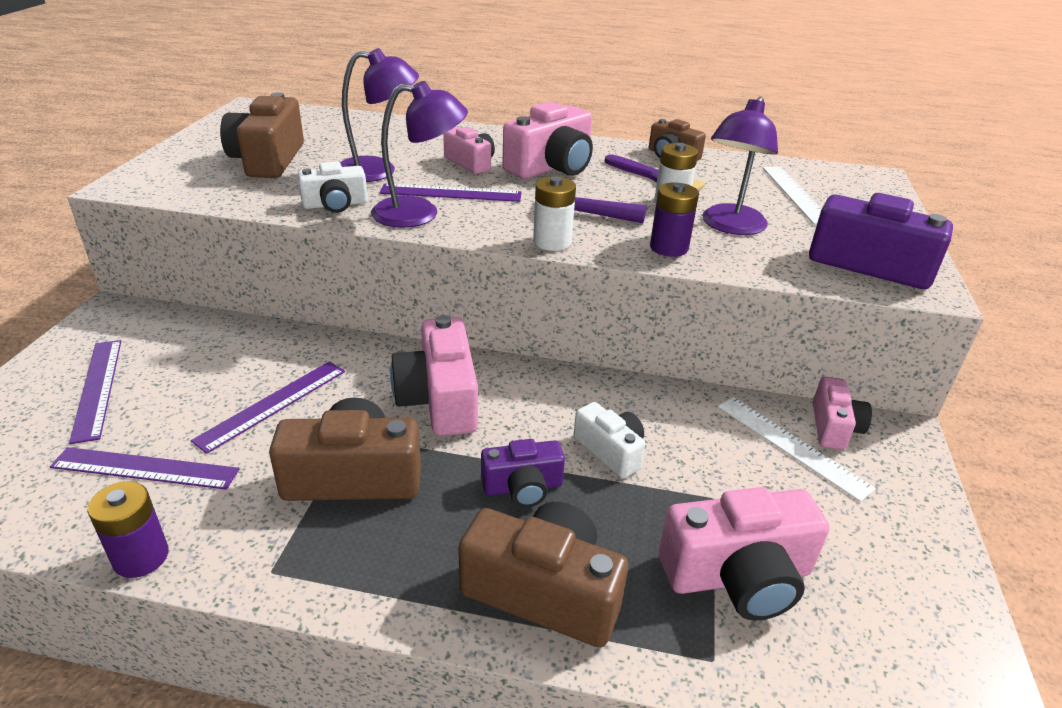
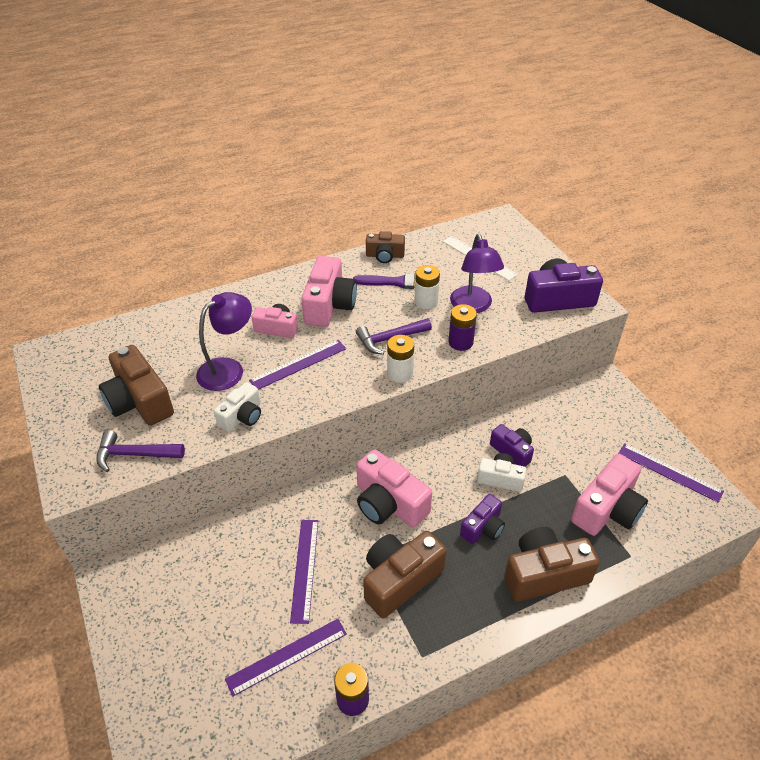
camera: 35 degrees left, 10 degrees up
purple ruler [69,340,121,444] -> purple ruler moved to [618,443,724,503]
purple lamp [371,81,468,228] -> none
white ruler [717,397,876,502] -> none
pink camera [813,377,872,450] -> none
none -> purple hammer [96,430,185,472]
none -> purple camera [490,424,534,467]

